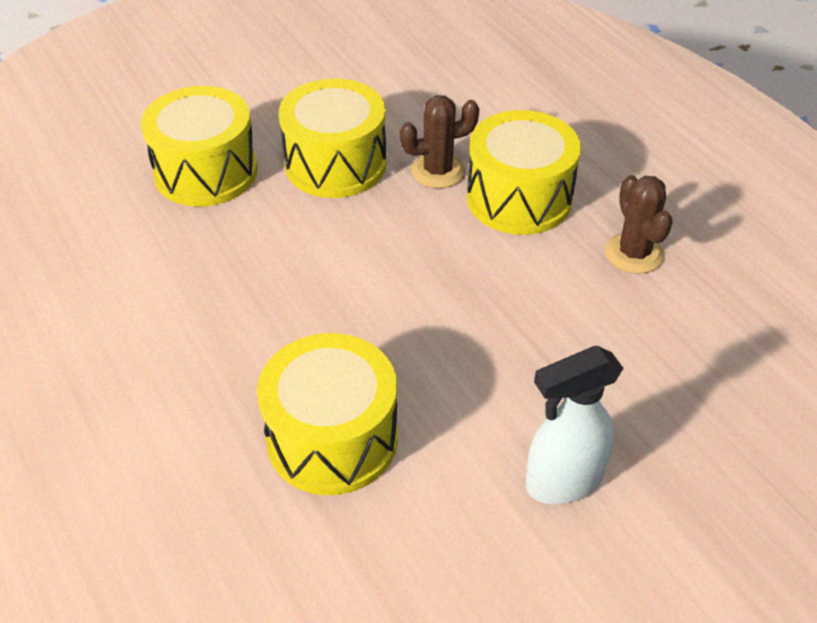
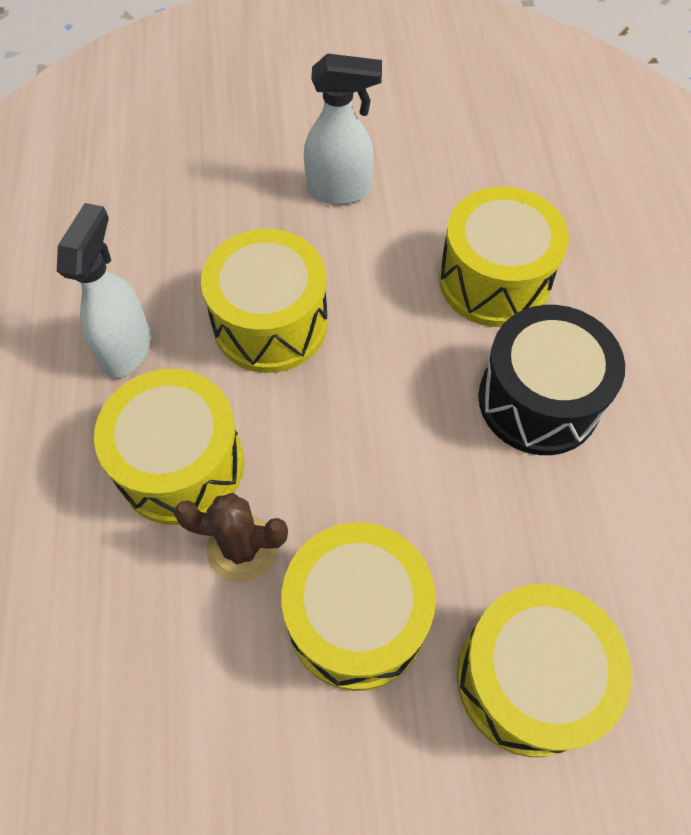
camera: 155 degrees left, 15 degrees up
brown cactus [605,175,673,274] -> white spray bottle [57,203,151,378]
none -> yellow drum [201,229,328,373]
none -> black drum [478,305,625,455]

